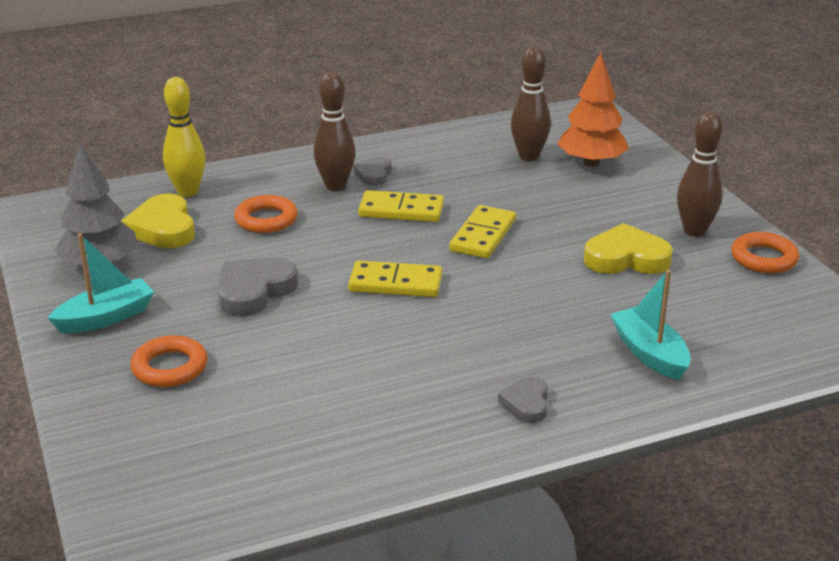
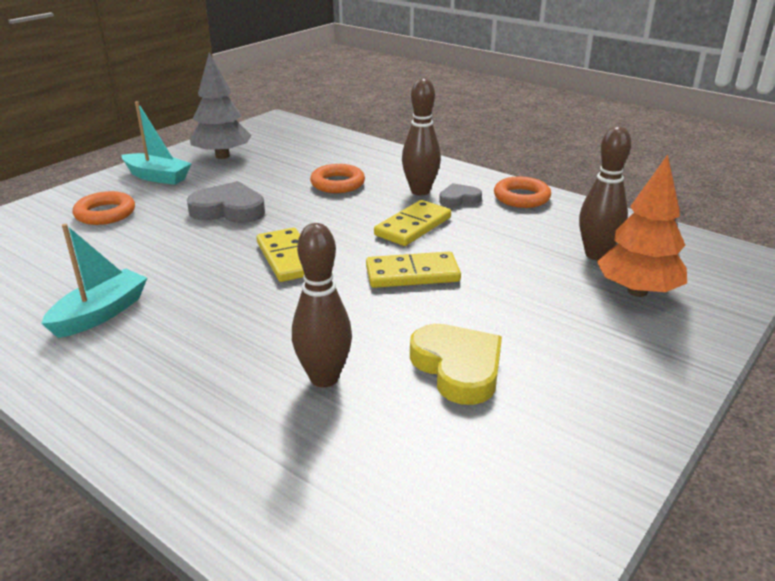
camera: 60 degrees right, 0 degrees up
yellow heart [121,194,195,248] -> none
yellow bowling pin [163,77,205,197] -> none
yellow domino [358,190,444,222] -> yellow domino turned 60 degrees clockwise [374,200,451,246]
grey heart [498,377,548,423] -> none
turquoise boat [610,270,691,380] -> turquoise boat moved to [41,224,147,338]
brown bowling pin [677,112,723,237] -> brown bowling pin moved to [292,223,352,387]
orange ring [731,232,799,273] -> orange ring moved to [494,177,551,208]

